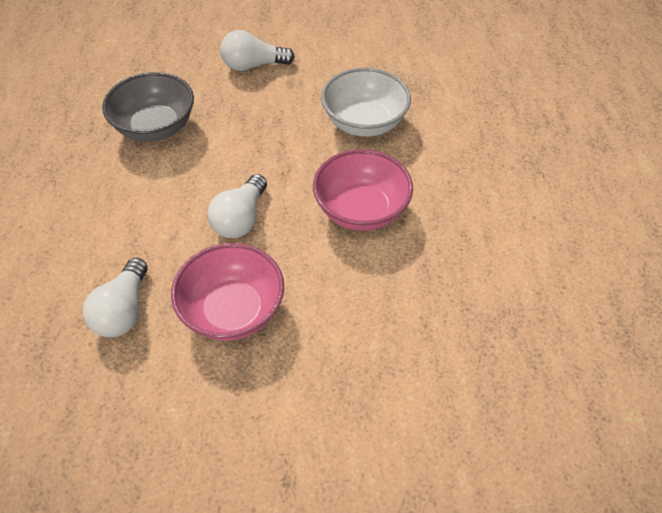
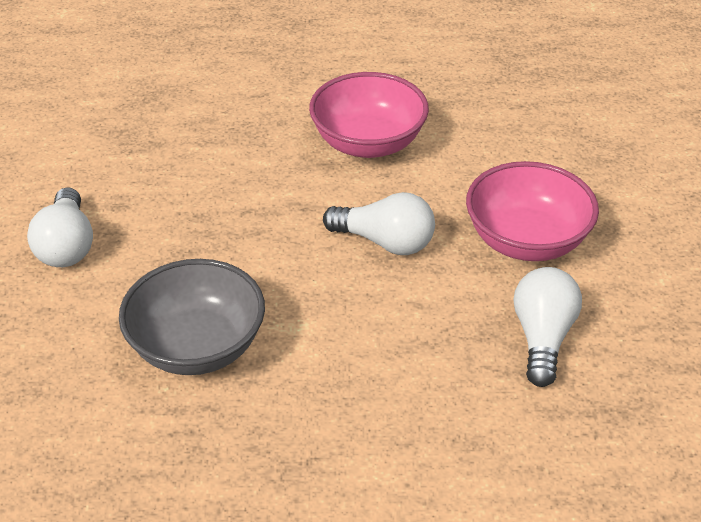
camera: 90 degrees left, 10 degrees down
white light bulb [83,258,148,338] -> white light bulb turned 90 degrees counterclockwise [514,267,582,387]
white bowl [321,68,411,137] -> none

